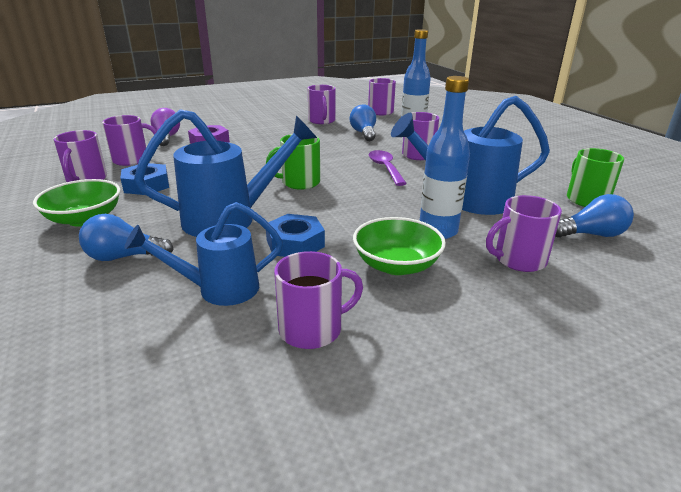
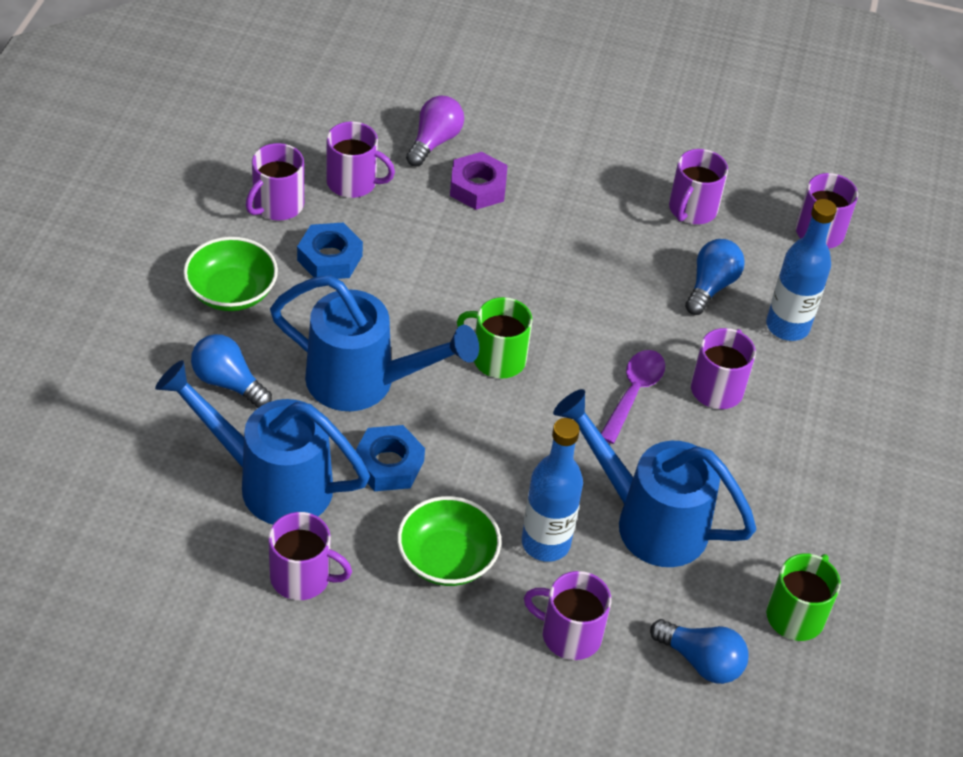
camera: 35 degrees right, 20 degrees up
blue watering can [124,202,283,306] -> blue watering can [155,360,370,524], size x1.52

